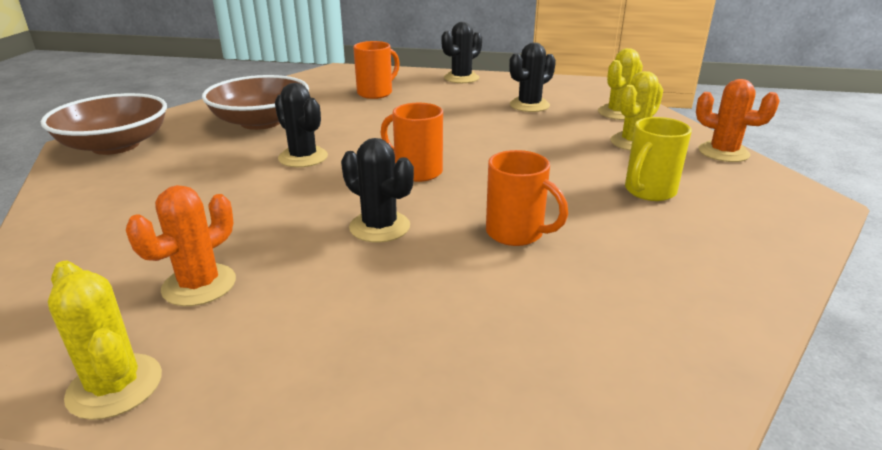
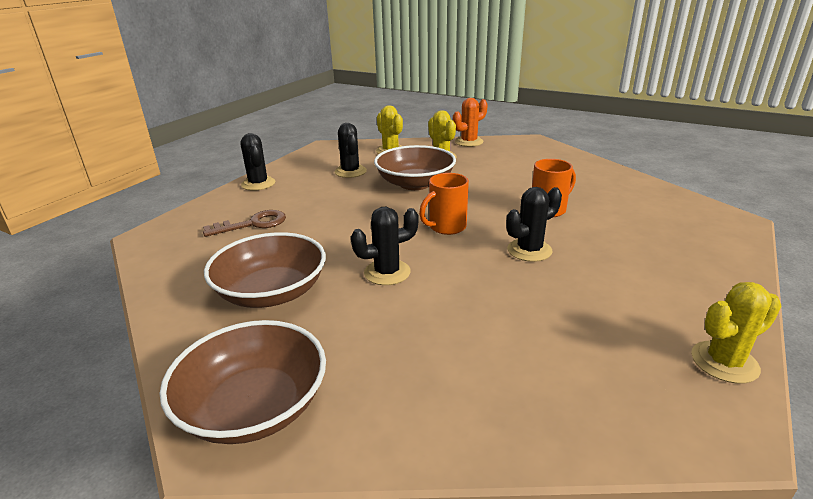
camera: 70 degrees left, 0 degrees up
orange cactus [126,185,236,306] -> none
orange mug [353,41,400,99] -> brown key [203,210,286,237]
yellow mug [625,117,692,201] -> none
none -> brown bowl [374,145,456,190]

